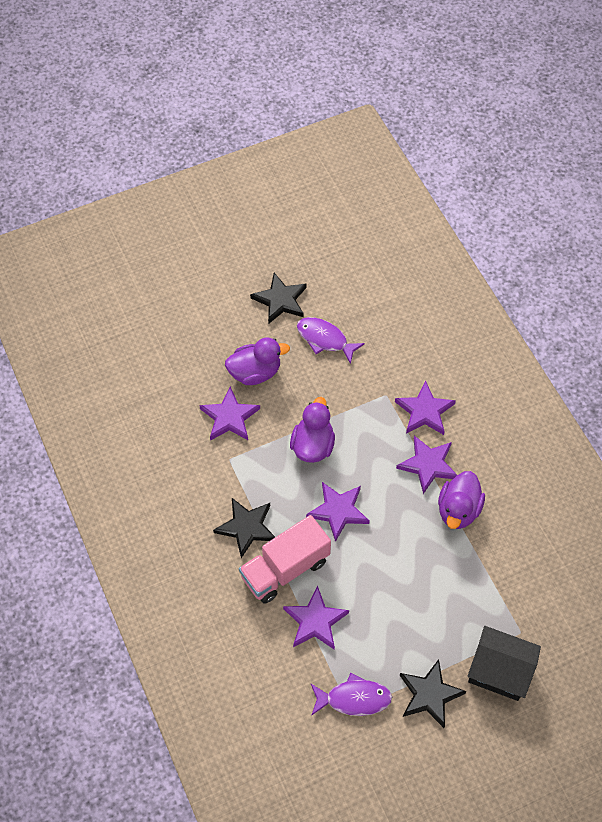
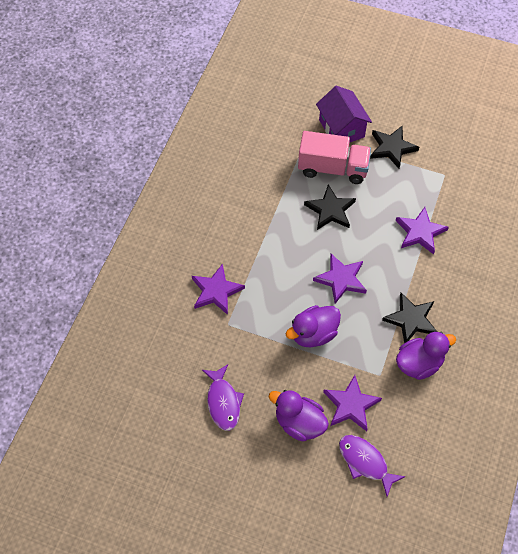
camera: 135 degrees left, 0 degrees up
pink truck [239,515,331,604] -> pink truck moved to [298,131,371,184]
black star [250,273,307,324] -> black star moved to [304,185,356,230]
purple fish [311,673,392,716] -> purple fish moved to [339,435,406,497]
purple star [396,436,457,494] -> none
purple duck [438,471,485,529] -> purple duck moved to [396,332,456,380]
black house [468,626,541,701] -> purple house [316,86,372,143]

